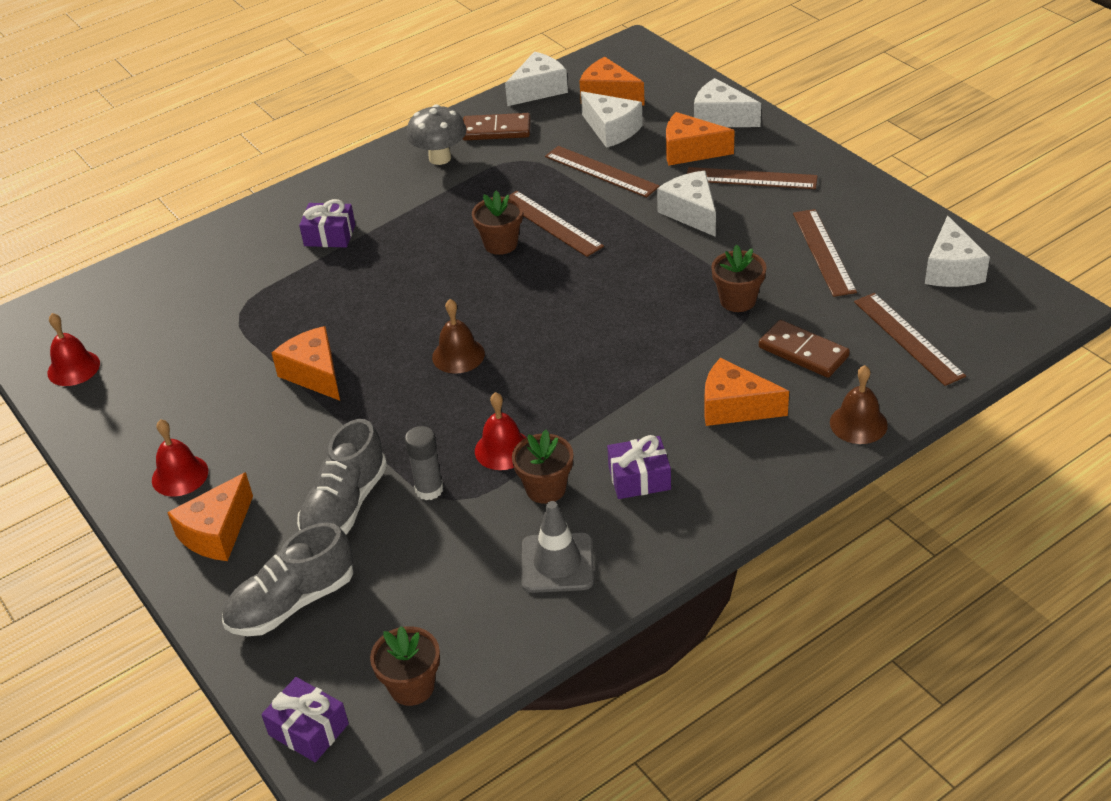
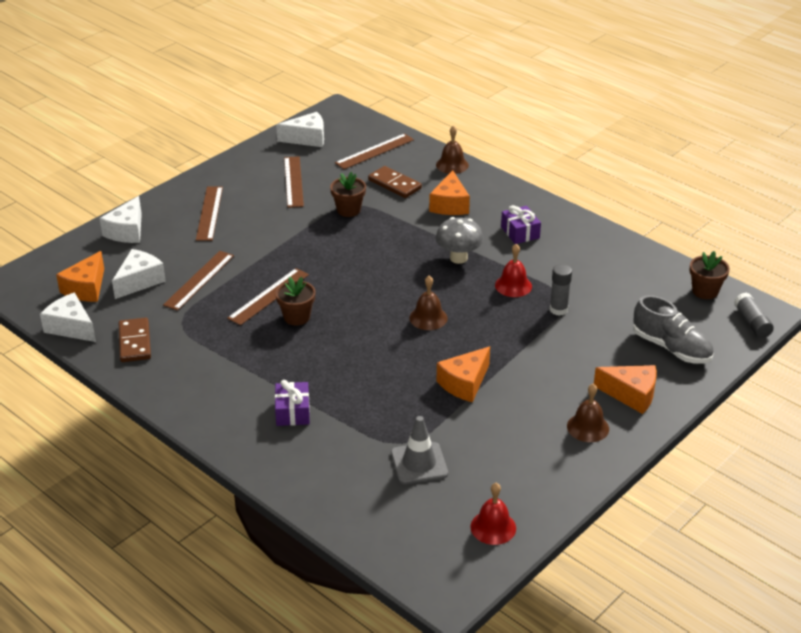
camera: 105 degrees left, 5 degrees down
red bell [152,419,208,496] -> brown bell [567,384,609,442]
purple gift [261,677,349,762] -> grey glue stick [734,293,774,338]
grey shoe [297,419,387,534] -> none
grey mushroom [407,104,466,165] -> grey mushroom moved to [436,217,483,264]
brown flower pot [512,430,573,504] -> none
grey traffic cone [522,501,594,593] -> grey traffic cone moved to [391,416,448,484]
white cheese [657,171,716,237] -> none
orange cheese [666,112,735,166] -> none
brown domino [759,320,850,378] -> brown domino turned 75 degrees counterclockwise [368,166,422,198]
brown ruler [793,209,857,297] -> brown ruler turned 75 degrees counterclockwise [284,156,304,208]

